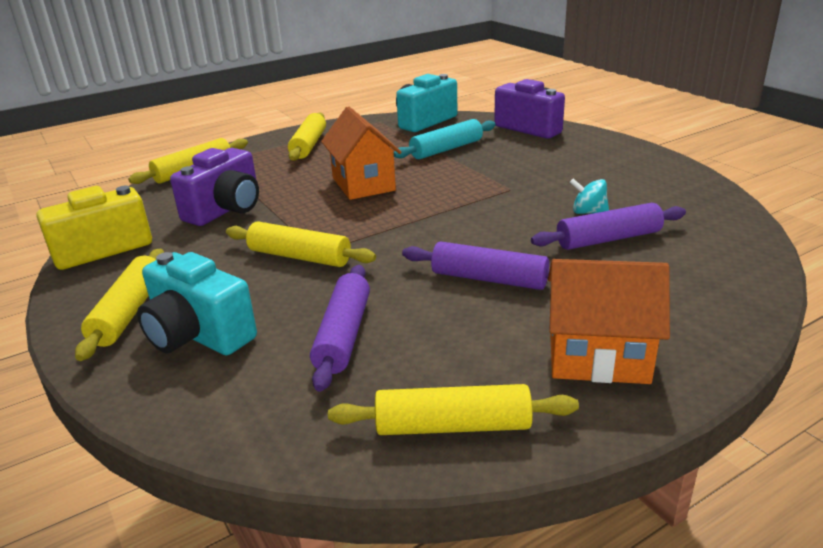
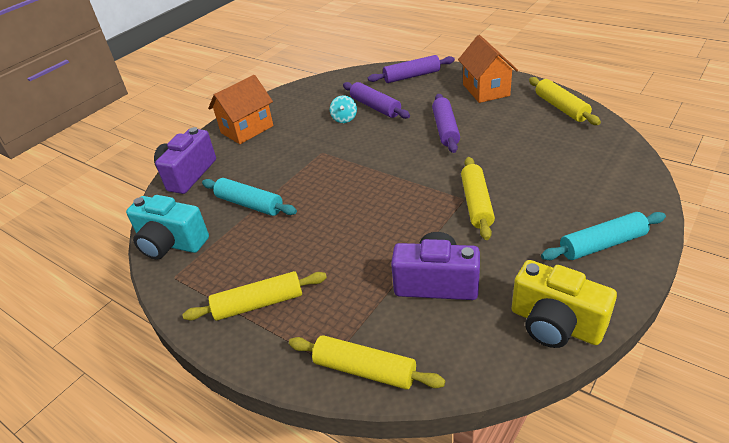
camera: 110 degrees left, 10 degrees up
yellow rolling pin [75,249,164,361] -> turquoise rolling pin [541,212,666,260]
turquoise camera [137,252,257,355] -> none
purple rolling pin [310,265,370,392] -> purple rolling pin moved to [368,55,455,83]
orange house [321,106,402,200] -> orange house moved to [208,75,274,144]

